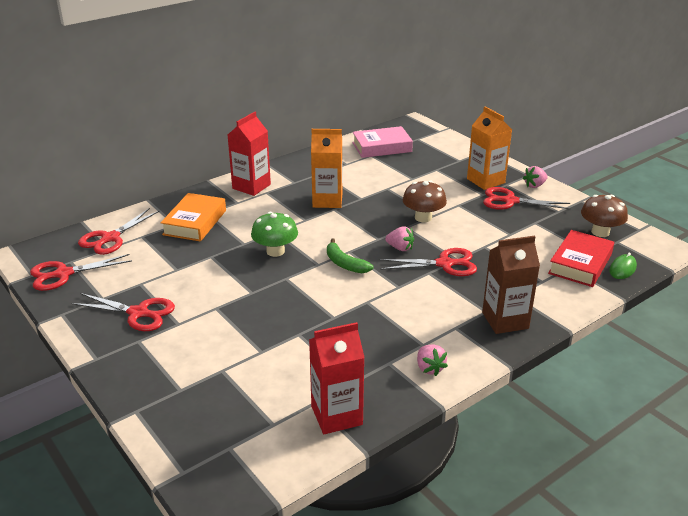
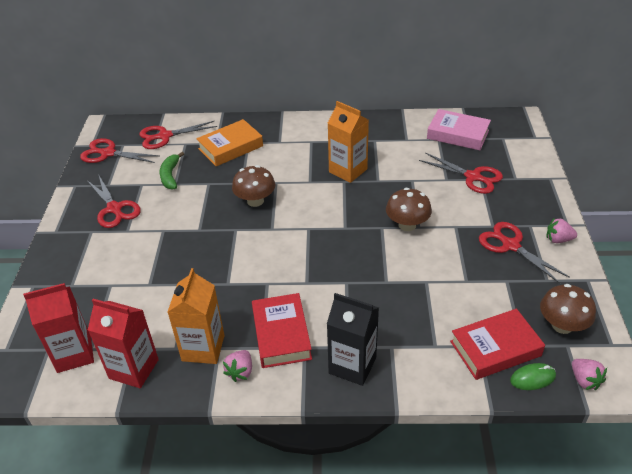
camera: 40 degrees right, 10 degrees up
red carton [228,112,271,196] -> red carton moved to [23,283,94,373]
green mushroom [251,212,298,257] -> brown mushroom [232,165,275,207]
green banana [327,238,373,273] -> green banana moved to [160,152,184,190]
red scissors [379,248,477,276] -> red scissors moved to [419,153,503,194]
pink strawberry [385,227,414,251] -> pink strawberry moved to [572,359,607,390]
orange carton [467,107,512,190] -> orange carton moved to [168,268,225,364]
brown carton [482,236,540,334] -> black carton [327,293,379,386]
none -> red book [252,293,312,368]

